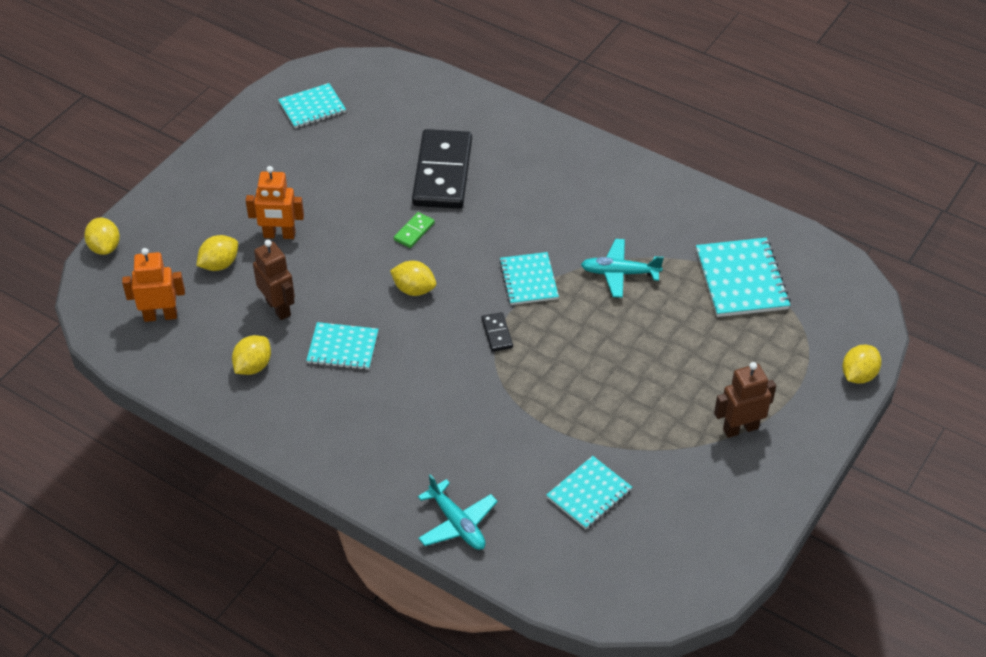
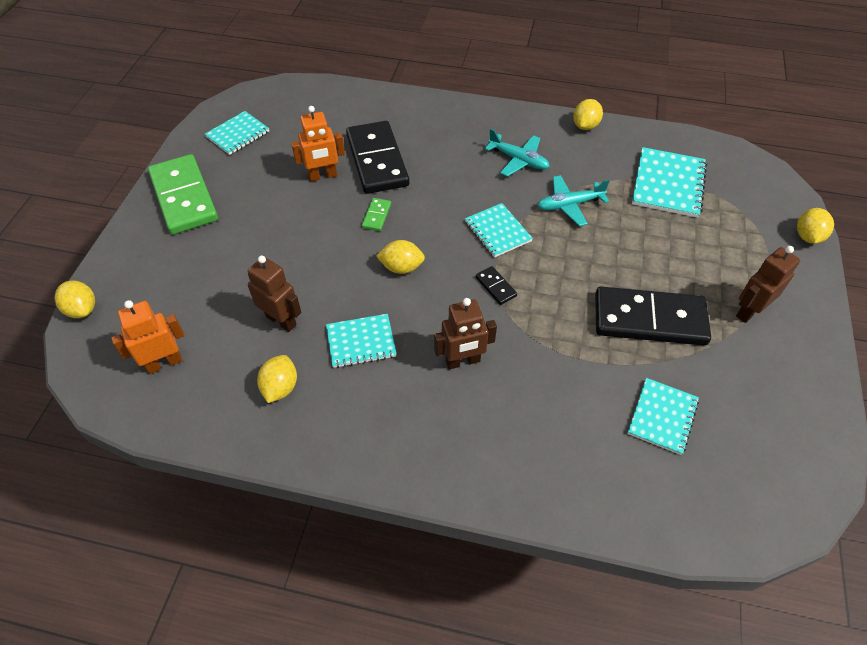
camera: 20 degrees left, 5 degrees up
yellow lemon [196,235,238,271] -> yellow lemon moved to [573,99,603,130]
orange robot [246,166,304,239] -> orange robot moved to [291,106,345,182]
turquoise plane [418,474,498,550] -> turquoise plane moved to [485,128,550,176]
turquoise notebook [696,238,791,317] -> turquoise notebook turned 45 degrees clockwise [632,147,707,218]
none -> green domino [148,154,218,234]
none -> brown robot [434,298,497,369]
none -> black domino [595,287,711,346]

